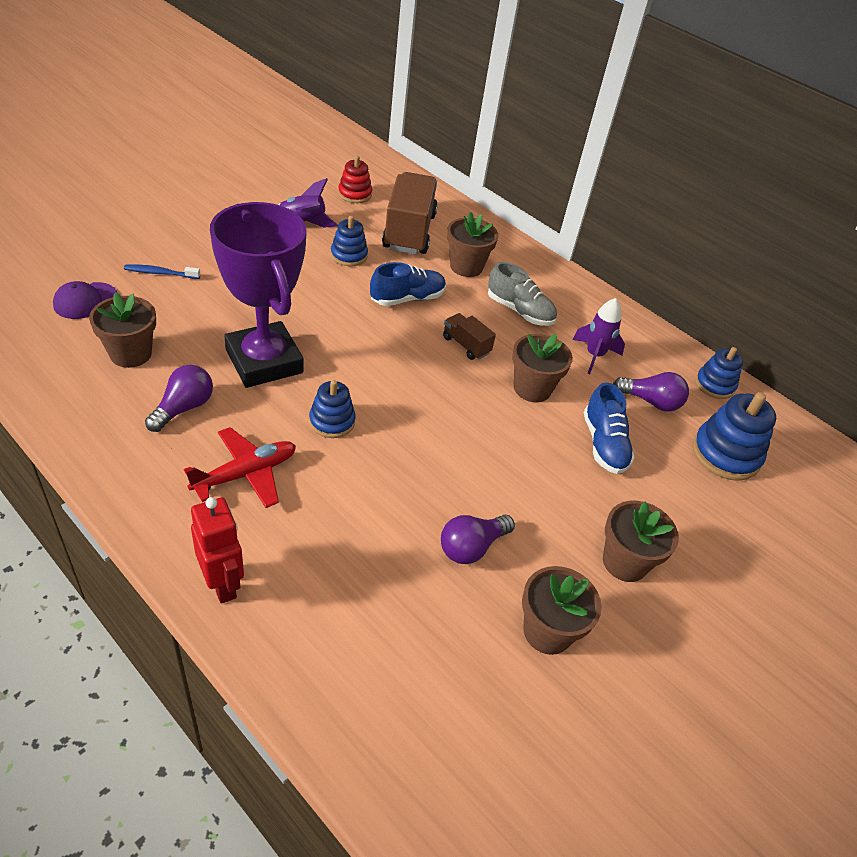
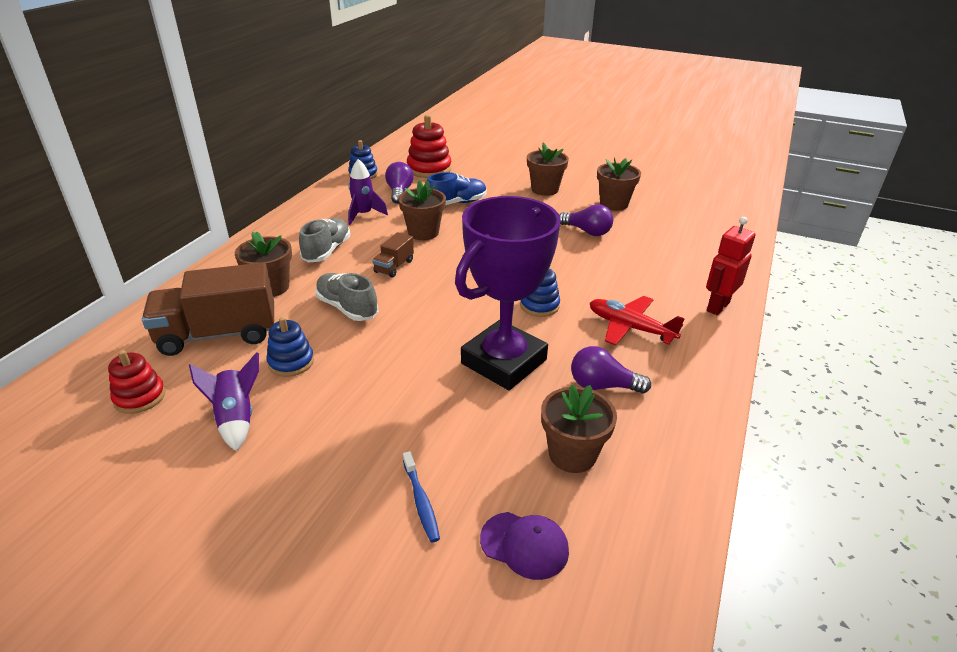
camera: 105 degrees left, 10 degrees down
blue shoe [370,262,446,306] -> grey shoe [315,273,378,321]
blue stacking toy [693,392,776,481] -> red stacking toy [407,114,452,178]

